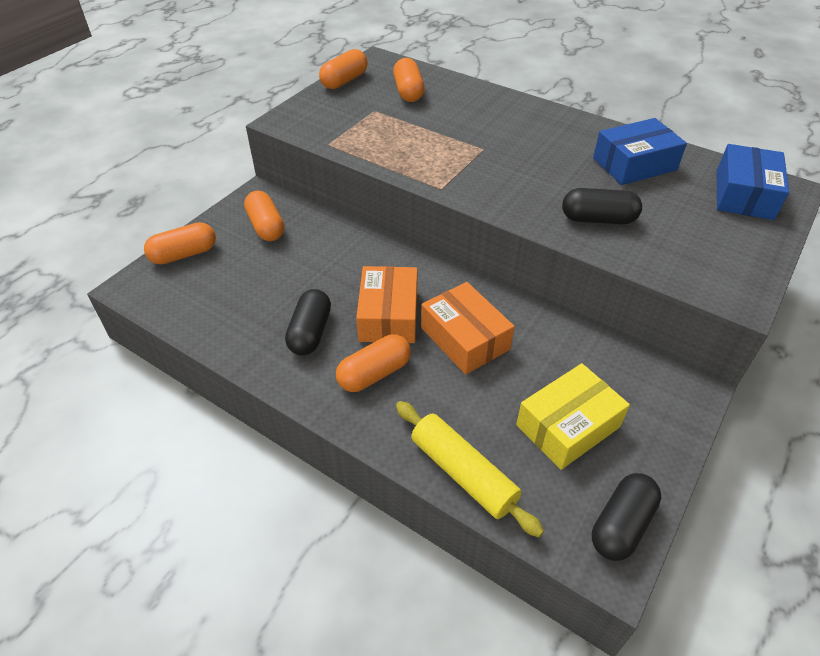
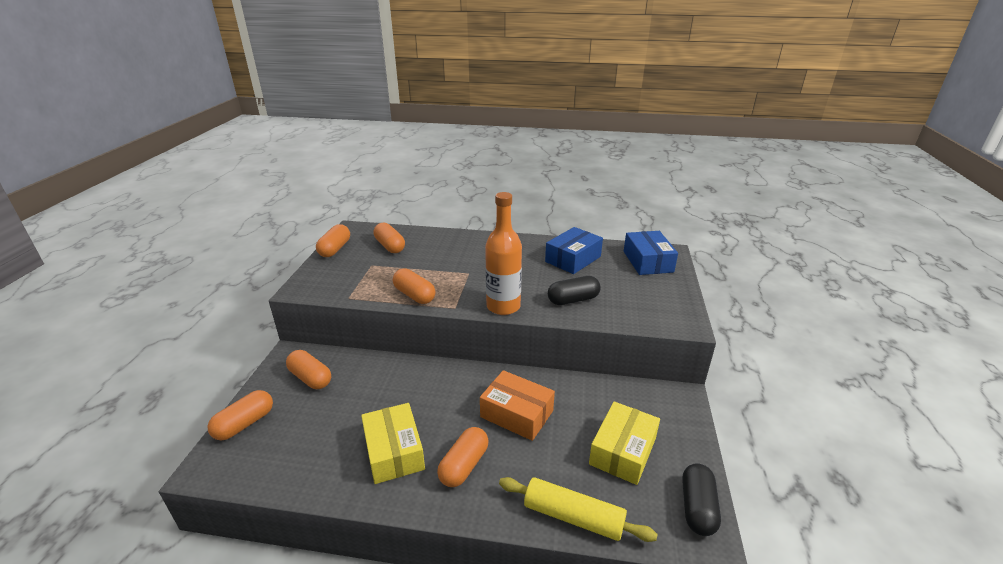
camera: 25 degrees left, 15 degrees down
black capsule [285,289,331,355] -> yellow box [361,403,425,484]
orange box [356,266,417,343] -> none
none -> orange capsule [393,268,436,304]
none -> orange bottle [485,192,522,315]

